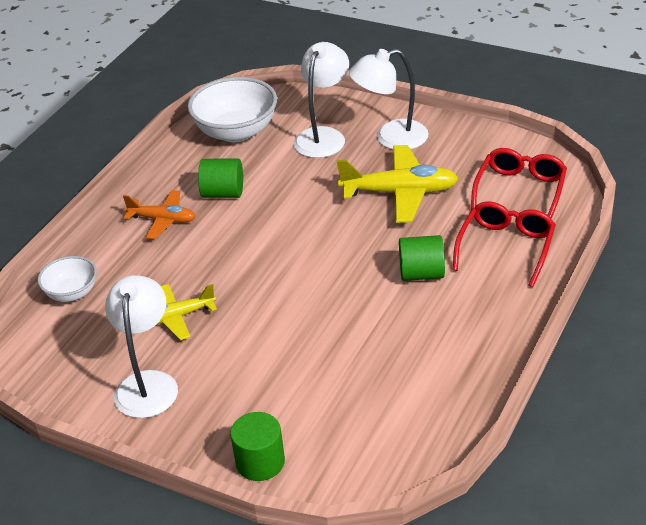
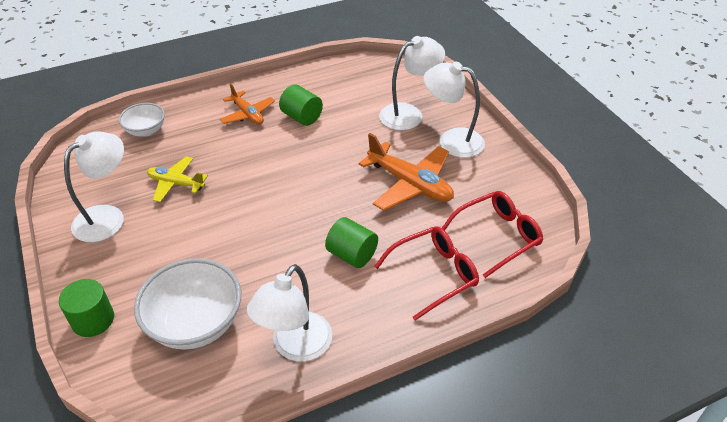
camera: 35 degrees right, 5 degrees up
white bowl [188,77,277,142] -> white bowl moved to [134,258,241,350]
yellow plane [337,145,459,223] -> orange plane [359,133,454,211]
none -> white lamp [247,264,332,362]

